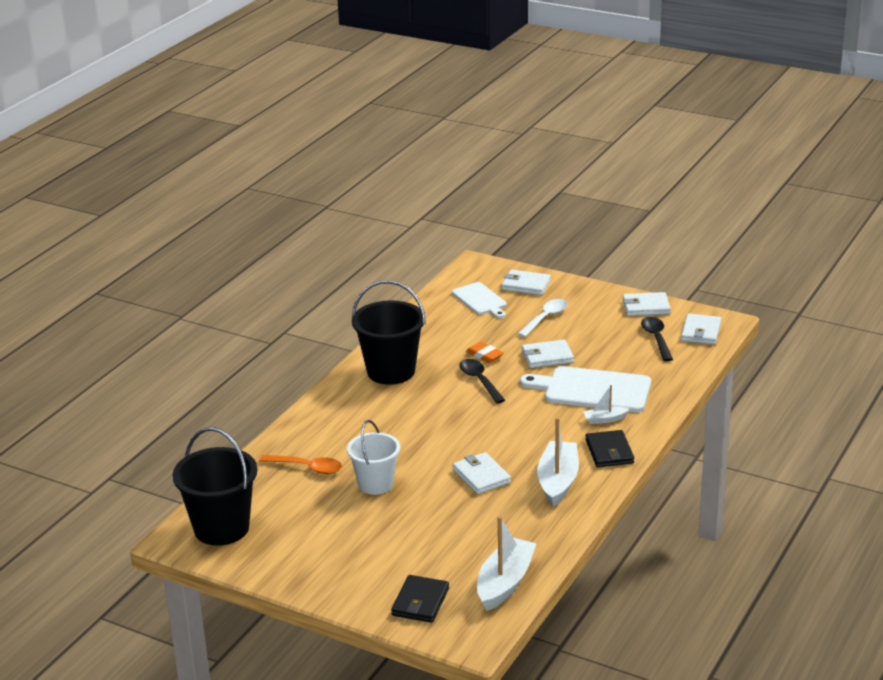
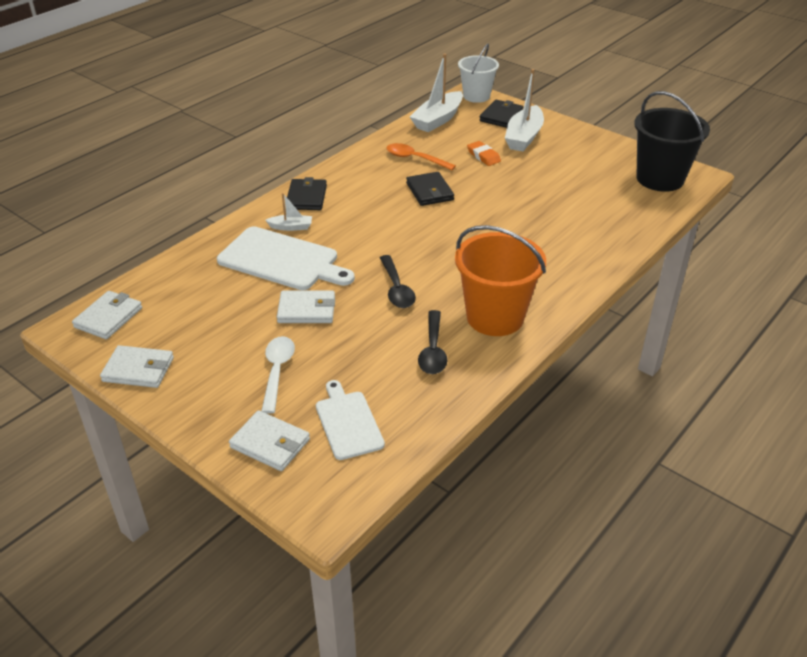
camera: 170 degrees left, 10 degrees up
orange spoon [259,455,342,474] -> orange spoon moved to [386,143,456,170]
white bucket [347,420,400,495] -> white bucket moved to [458,43,499,103]
black bucket [352,280,426,385] -> orange bucket [455,225,546,336]
white wallet [452,452,511,494] -> black wallet [406,172,454,206]
orange eraser [466,342,504,363] -> orange eraser moved to [467,141,501,166]
white spoon [518,299,568,337] -> white spoon turned 135 degrees clockwise [261,336,295,414]
white boat [537,417,579,507] -> white boat moved to [505,69,544,151]
black spoon [641,317,673,361] -> black spoon moved to [418,310,448,374]

